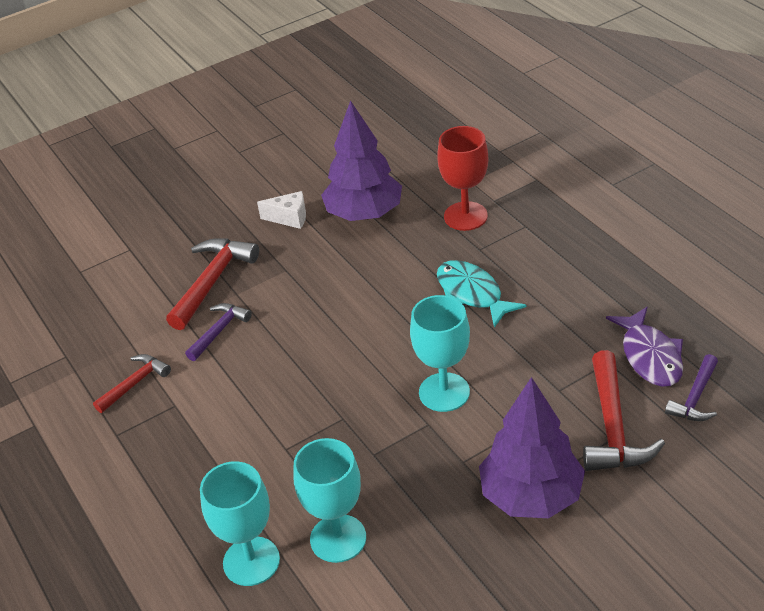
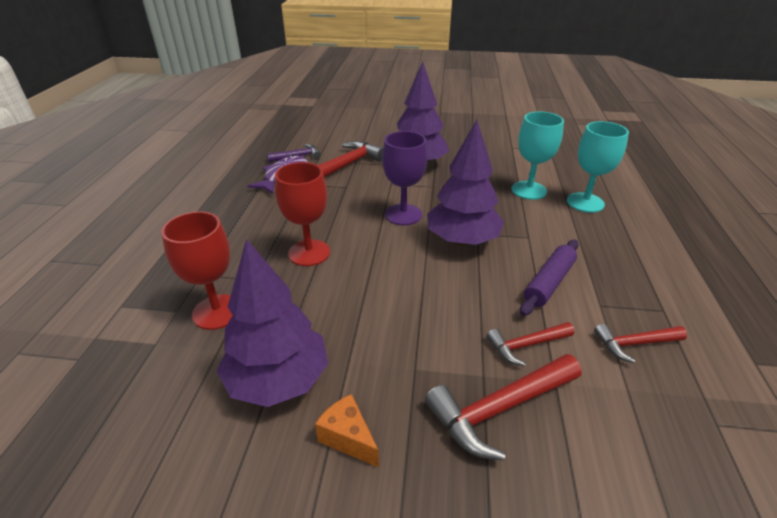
camera: 145 degrees left, 5 degrees down
purple hammer [185,303,252,361] -> red hammer [487,322,574,367]
white cheese [257,191,306,229] -> orange cheese [315,394,379,468]
turquoise goblet [410,295,470,412] -> purple goblet [382,131,427,225]
turquoise fish [437,260,526,328] -> red goblet [275,162,330,266]
none -> purple tree [427,120,504,246]
none -> purple rolling pin [520,240,579,316]

